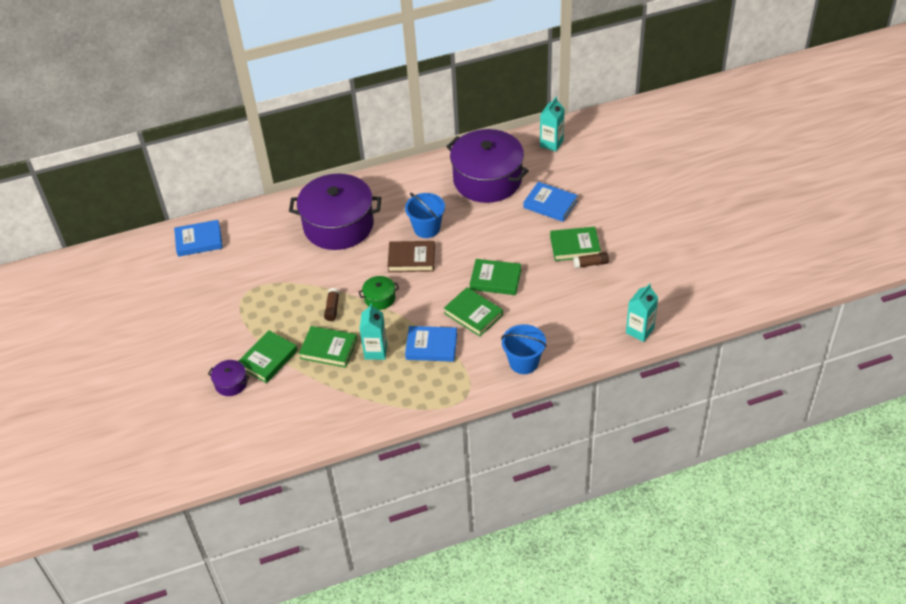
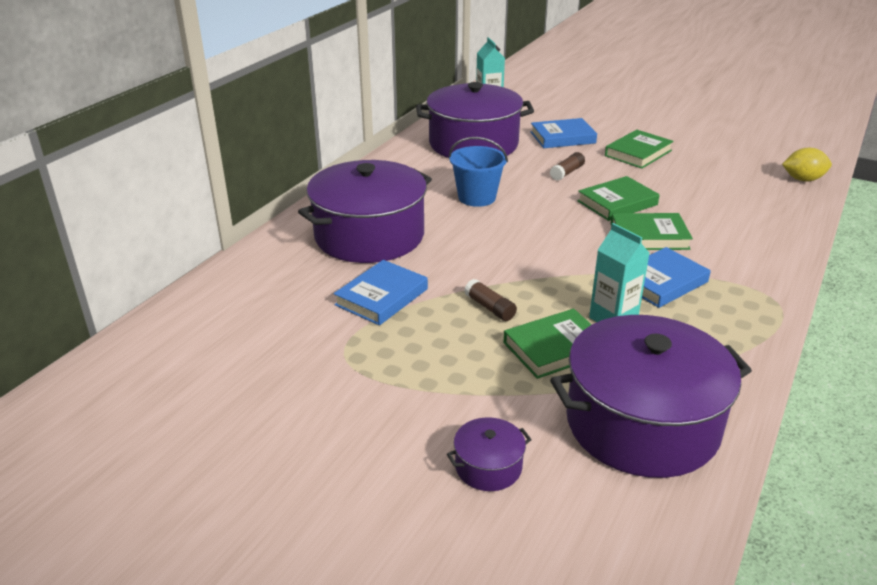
camera: 45 degrees left, 15 degrees down
blue book [174,220,223,257] -> blue book moved to [334,260,428,326]
green book [239,330,298,383] -> none
green pot [359,276,399,310] -> none
brown book [387,241,435,272] -> none
blue bucket [501,324,547,374] -> none
brown glue stick [573,252,609,268] -> brown glue stick moved to [550,152,585,181]
turquoise carton [626,283,658,342] -> yellow lemon [782,148,832,181]
none -> purple pot [550,315,752,478]

